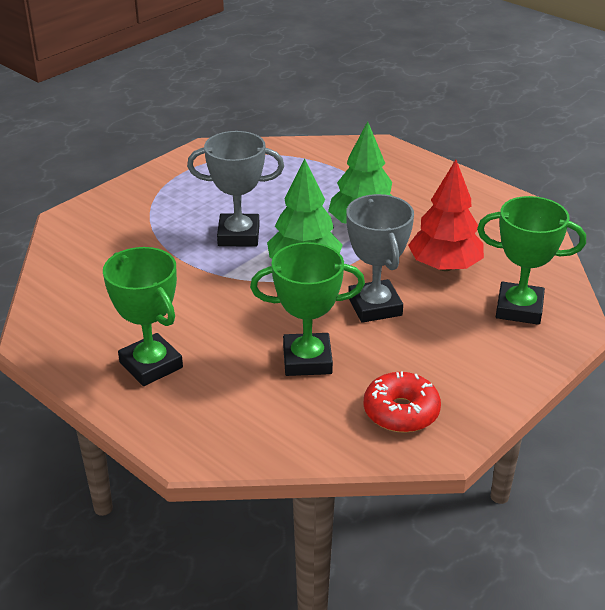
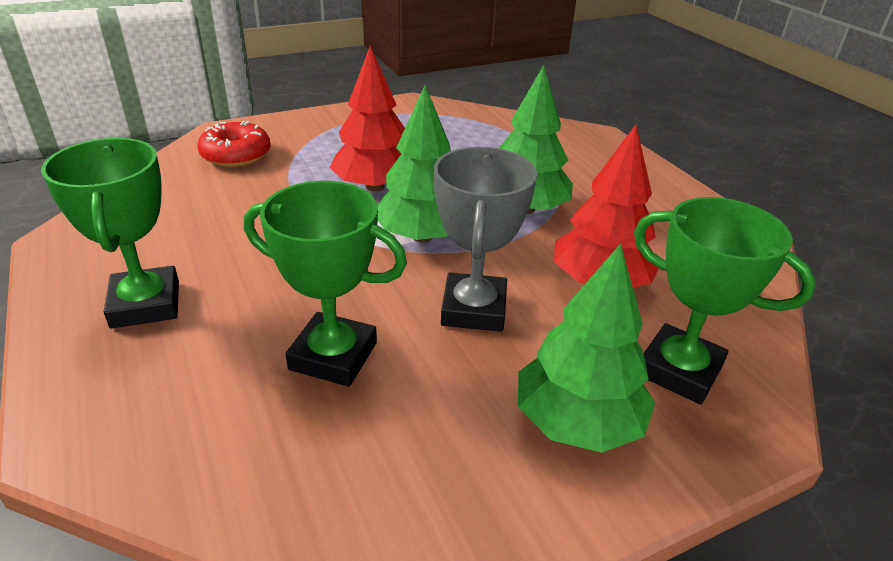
camera: 20 degrees right, 0 degrees up
grey trophy [187,131,284,247] -> red tree [329,46,405,192]
red donut [364,372,441,433] -> red donut moved to [197,121,270,167]
none -> green tree [518,243,655,453]

